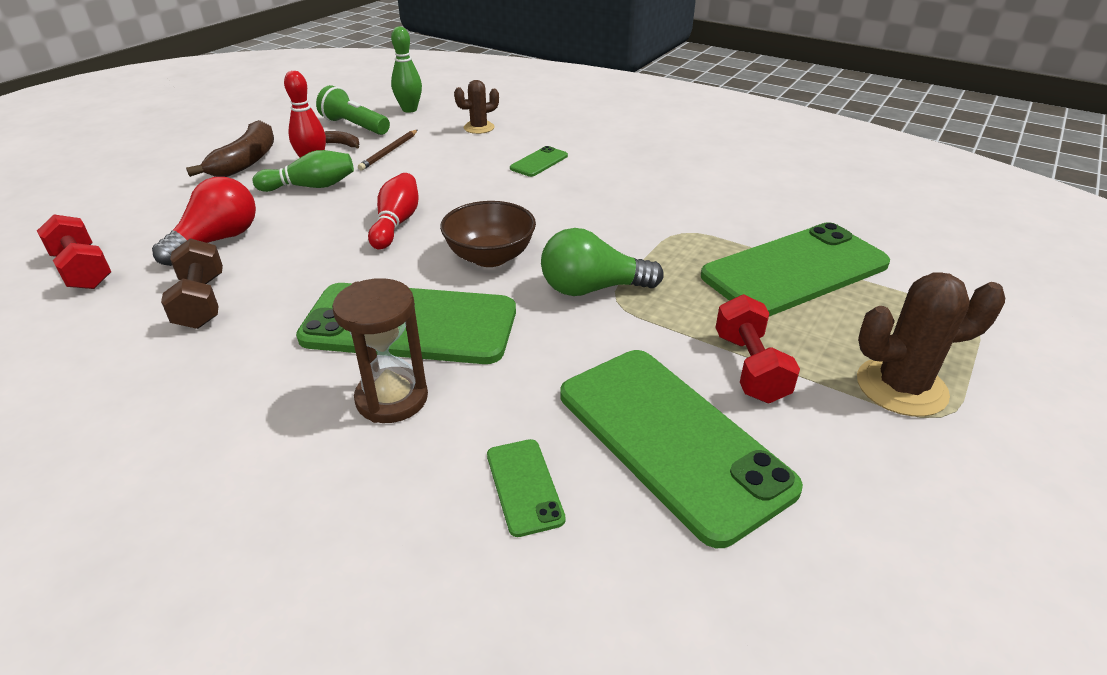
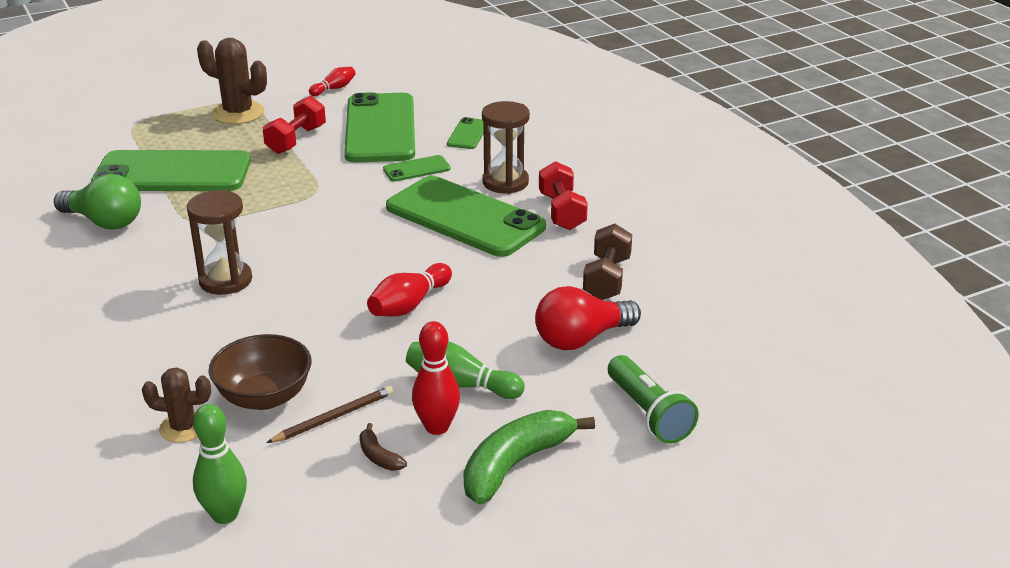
camera: 150 degrees left, 5 degrees down
red dumbbell [37,214,111,289] -> red dumbbell moved to [539,161,588,230]
brown banana [186,120,274,177] -> green banana [463,410,595,504]
green flashlight [316,85,390,135] -> green flashlight moved to [608,355,699,444]
brown bowl [440,201,536,267] -> brown bowl moved to [208,334,312,410]
green phone [510,146,568,177] -> green phone moved to [383,155,451,182]
green light bulb [541,228,664,296] -> green light bulb moved to [54,174,141,229]
none -> brown hourglass [187,190,252,295]
none -> red bowling pin [309,67,355,96]

